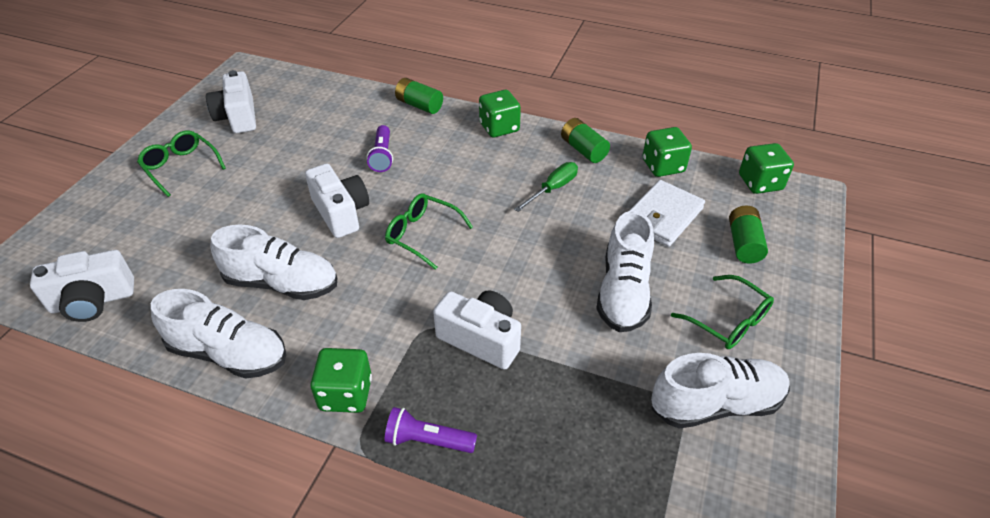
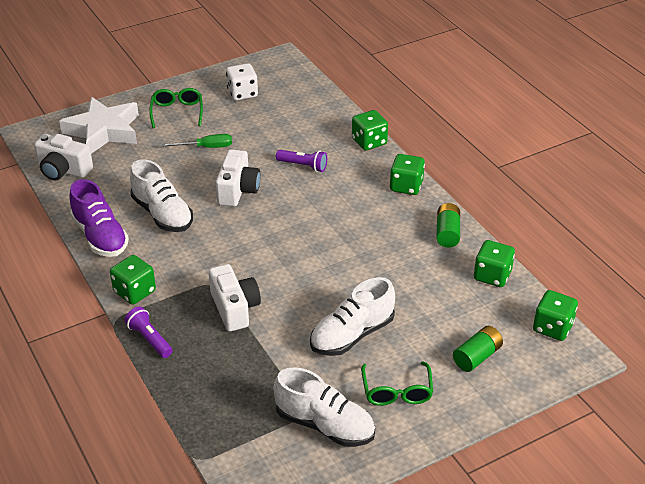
camera: 40 degrees right, 5 degrees down
white shoe [151,289,286,379] -> purple shoe [70,179,129,257]
white camera [206,70,256,133] -> white dice [226,63,258,101]
purple flashlight [367,125,393,172] -> purple flashlight turned 105 degrees counterclockwise [276,150,327,172]
green glasses [385,193,473,270] -> none
green battery [395,78,443,114] -> green dice [352,110,388,151]
green screwdriver [514,162,578,212] -> green screwdriver moved to [162,134,232,148]
white wallet [629,180,705,247] -> none
none -> white star [59,97,139,154]

